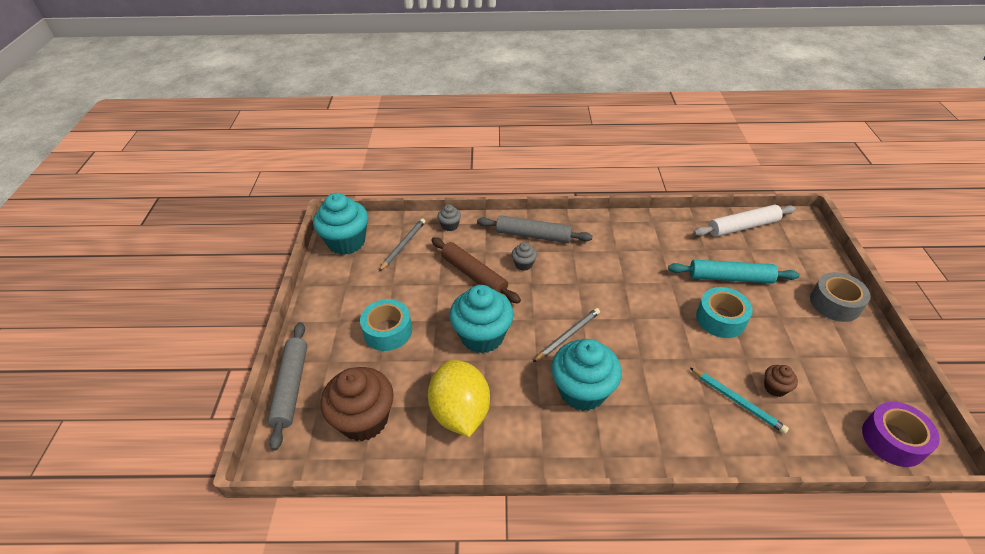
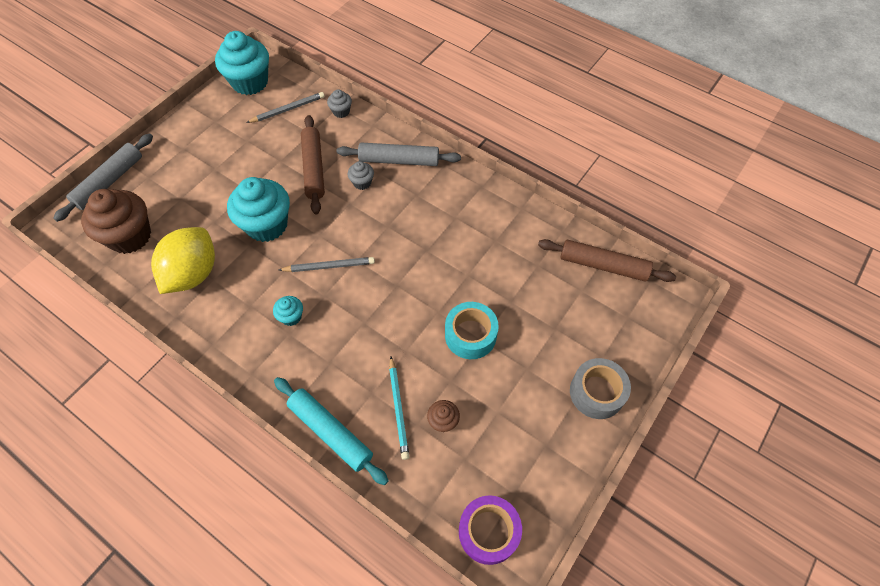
camera: 35 degrees right, 15 degrees up
turquoise tape [360,299,412,351] -> none
grey rolling pin [477,215,593,243] -> grey rolling pin turned 45 degrees counterclockwise [337,142,461,166]
turquoise cupcake [551,339,622,411] -> turquoise cupcake [273,296,303,326], size x0.46
turquoise rolling pin [668,260,800,283] -> turquoise rolling pin moved to [274,377,389,485]
white rolling pin [693,205,796,237] -> brown rolling pin [538,239,676,282]

